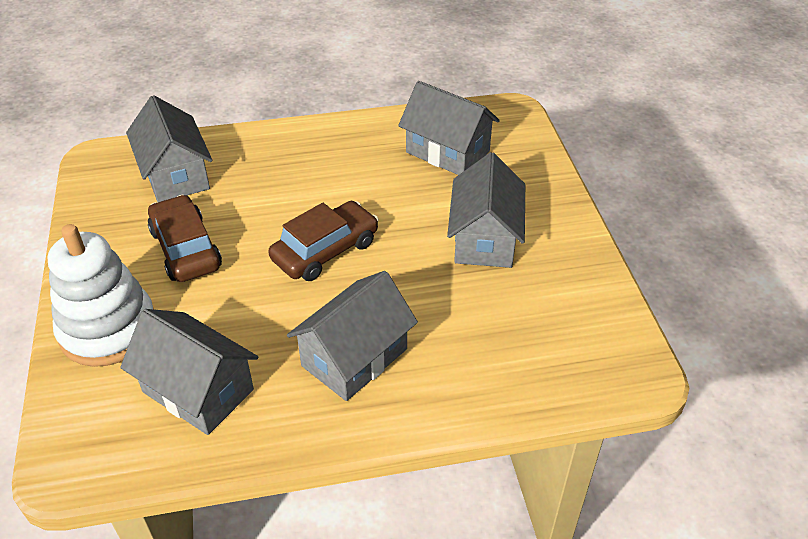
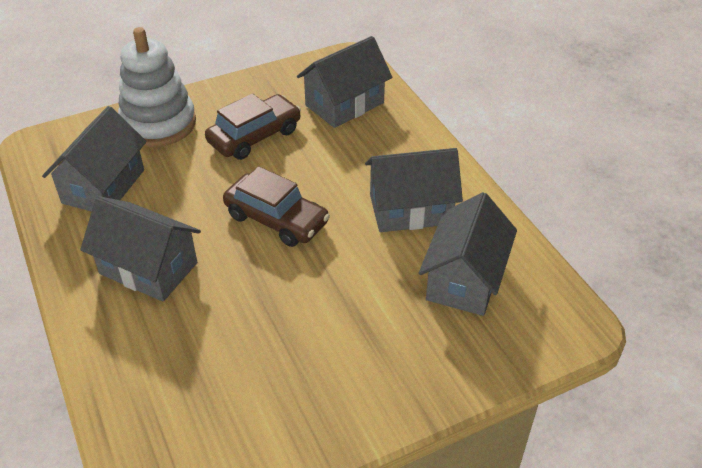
camera: 75 degrees right, 0 degrees up
grey house [447,152,525,268] -> grey house moved to [365,148,463,232]

